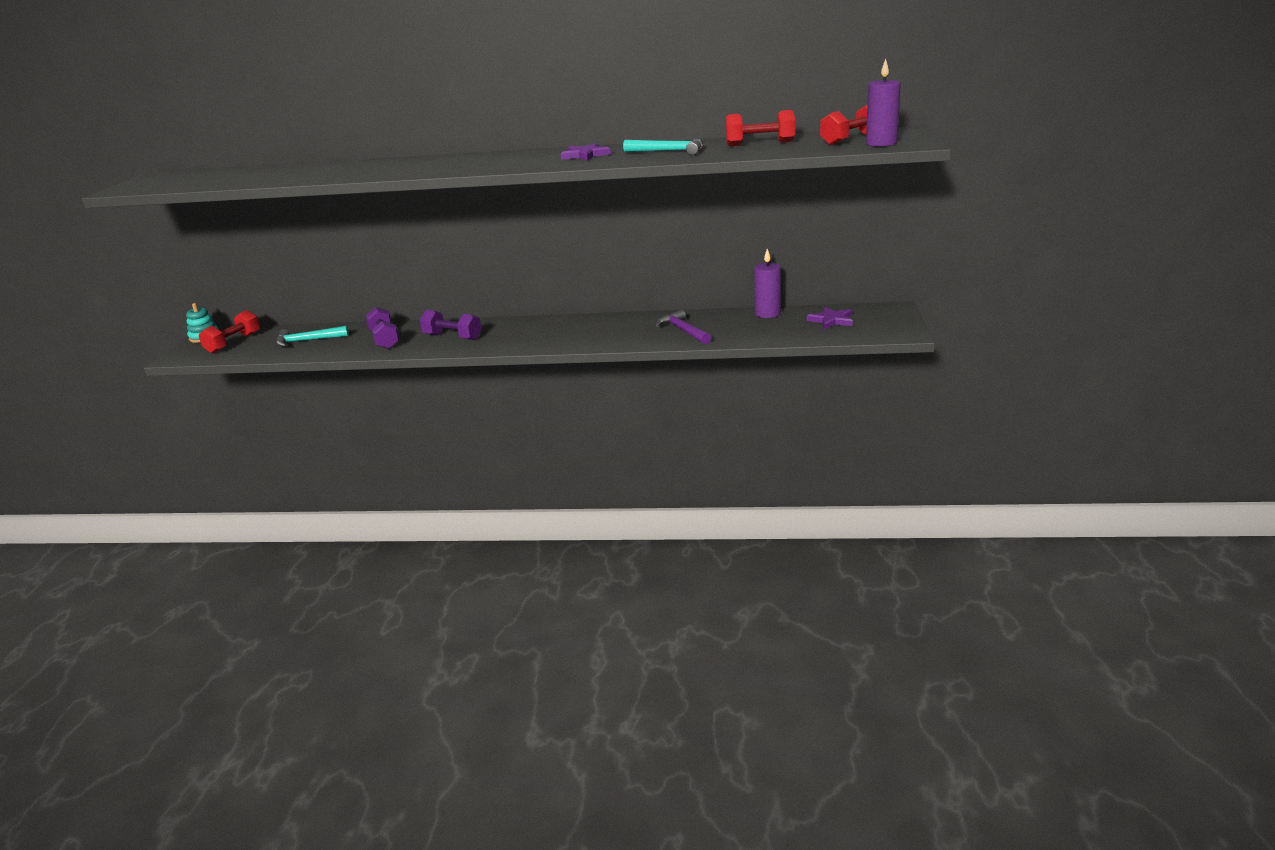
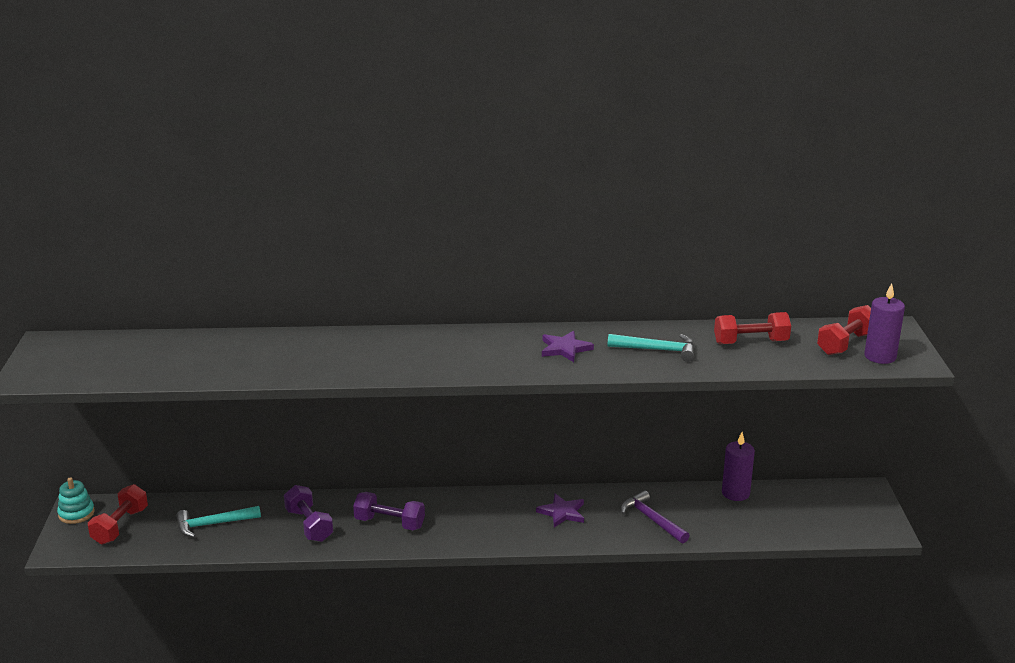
camera: 10 degrees left, 0 degrees up
purple star [807,307,853,330] -> purple star moved to [536,493,584,528]

